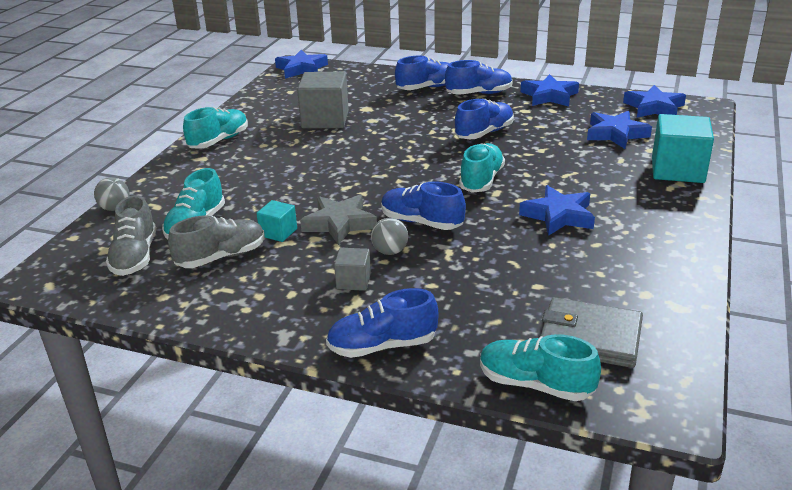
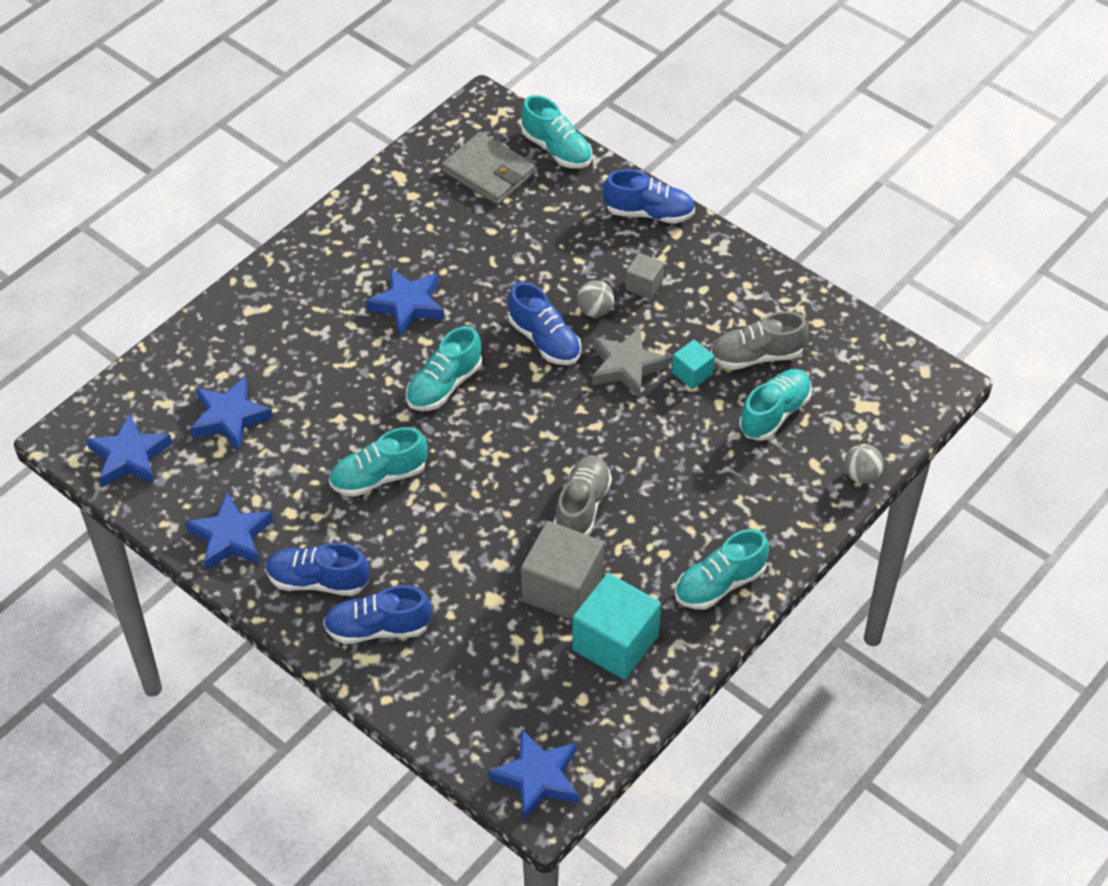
camera: 160 degrees left, 20 degrees up
grey shoe [106,195,156,276] -> grey shoe moved to [554,456,612,536]
blue shoe [455,99,514,139] -> turquoise shoe [329,427,428,497]
turquoise cube [652,114,714,183] -> turquoise cube moved to [572,573,661,680]

